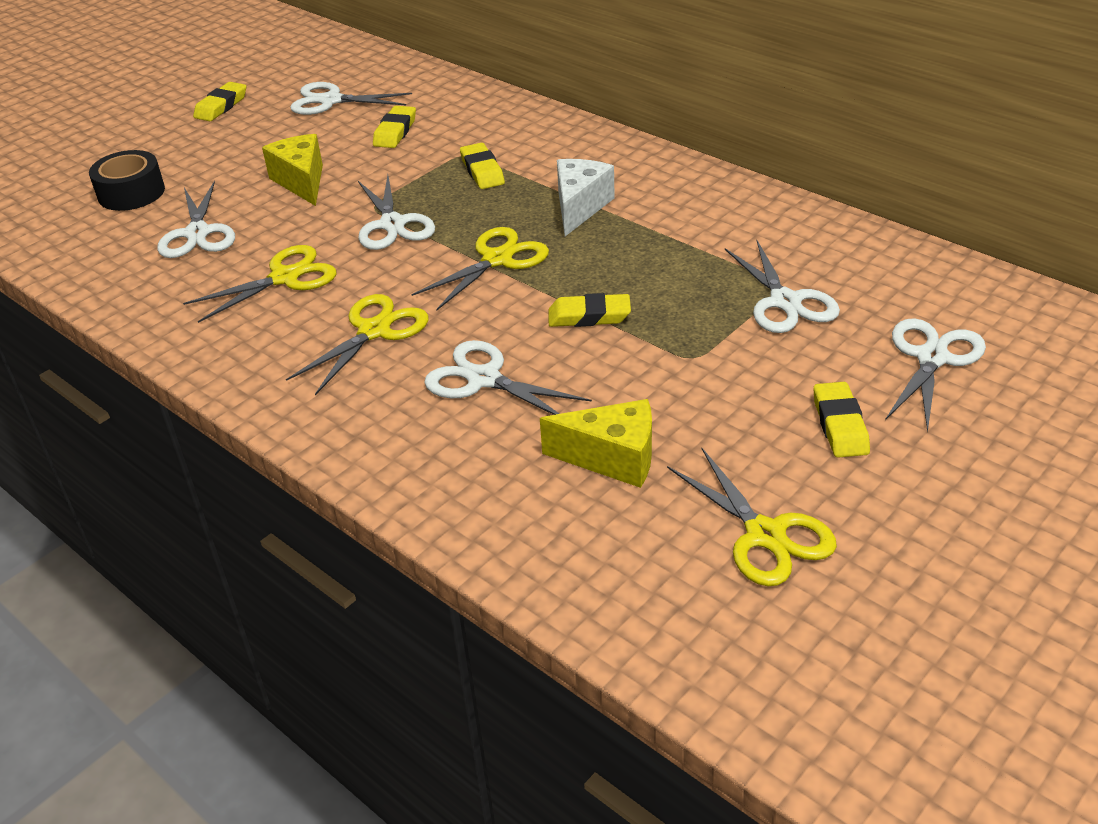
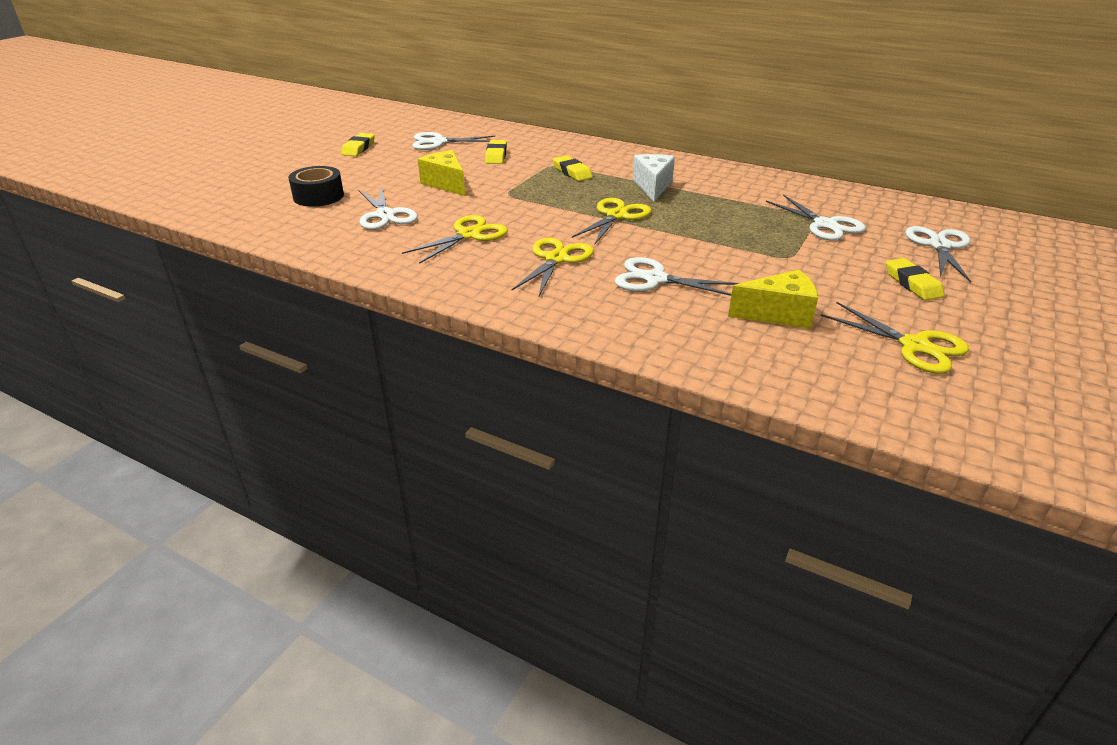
camera: 15 degrees left, 5 degrees down
white scissors [358,175,435,250] -> none
yellow eraser [548,293,631,327] -> none

